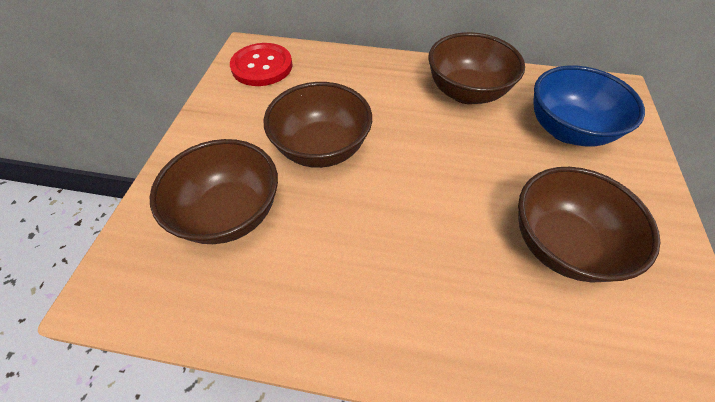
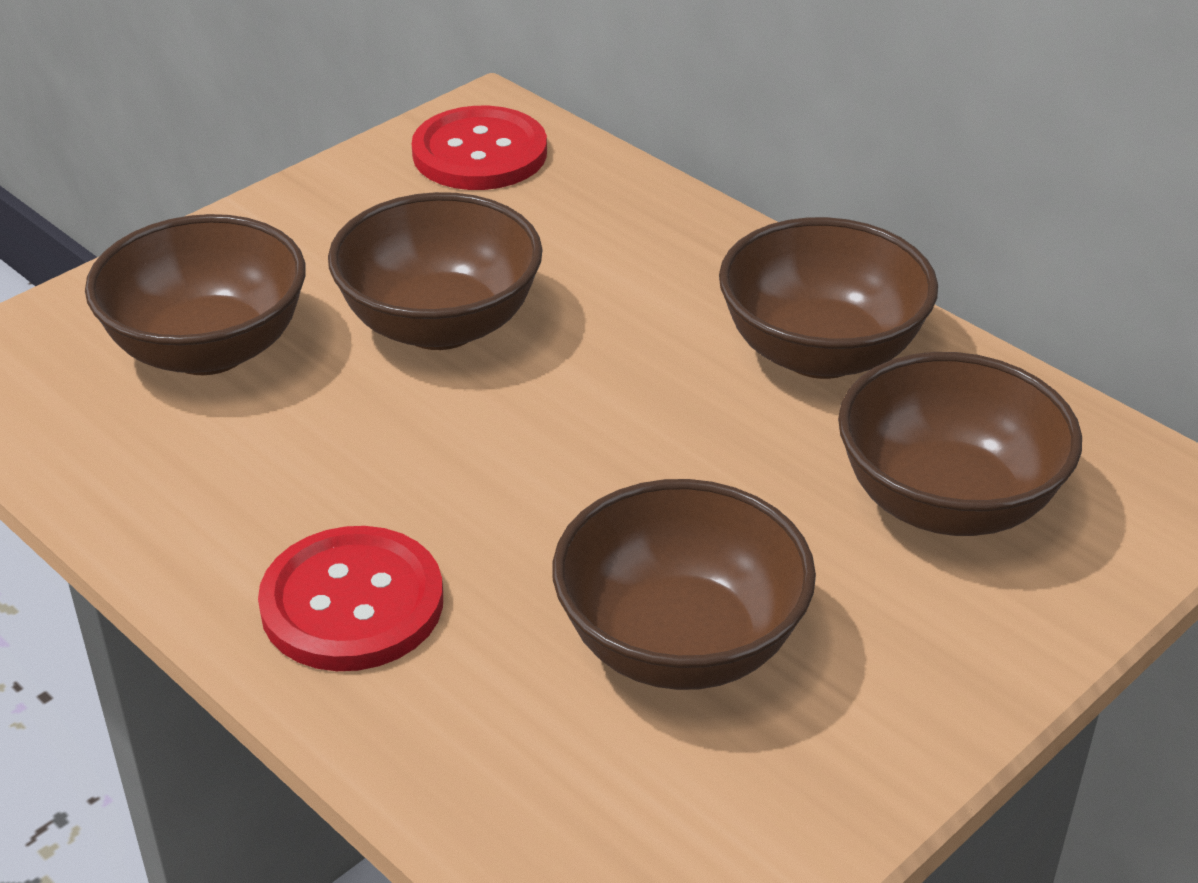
camera: 35 degrees right, 15 degrees down
blue bowl [534,66,645,146] -> brown bowl [838,352,1082,536]
none -> red button [258,526,443,671]

